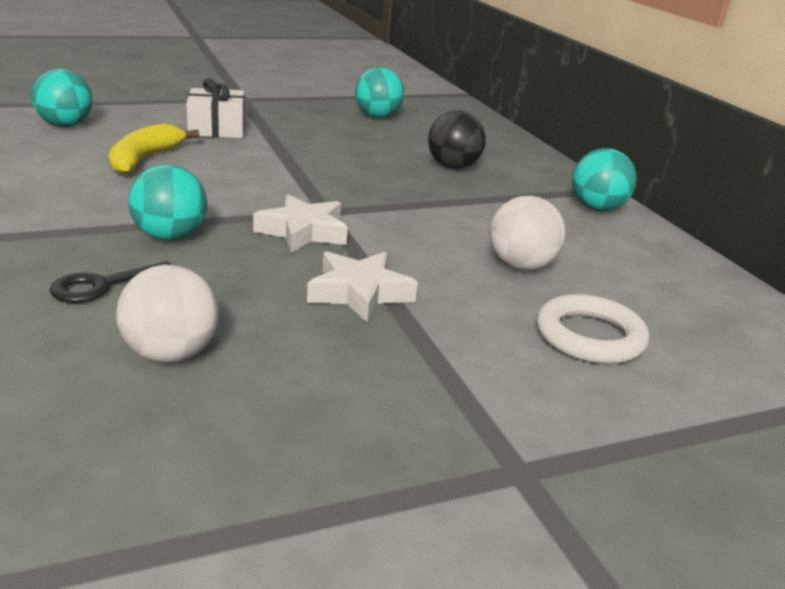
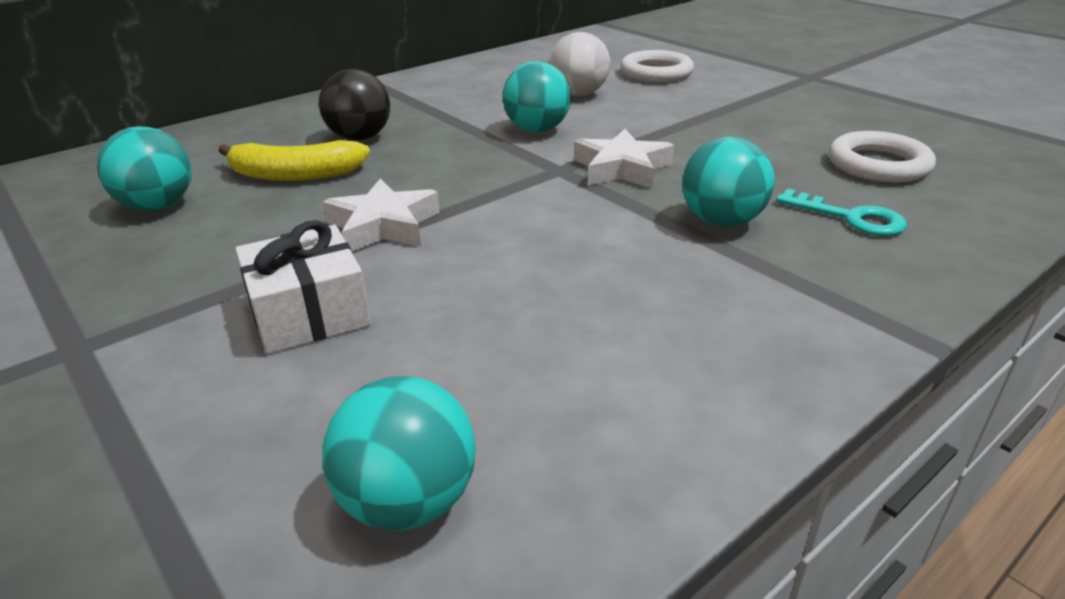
camera: 105 degrees left, 5 degrees up
black key [50,261,171,303] -> turquoise key [776,188,907,236]
yellow banana [109,123,199,175] -> yellow banana moved to [218,140,370,181]
white ball [116,265,219,363] -> white ring [829,131,936,183]
white star [307,252,418,323] -> white star moved to [323,179,440,252]
turquoise ball [572,148,637,211] -> turquoise ball moved to [503,61,571,132]

